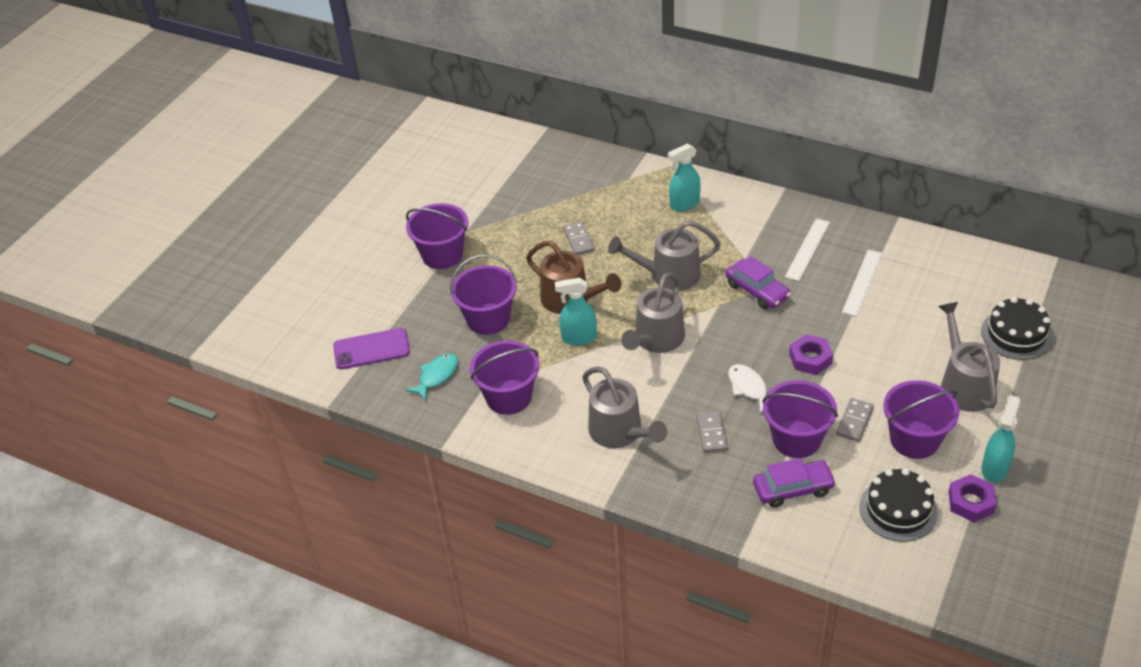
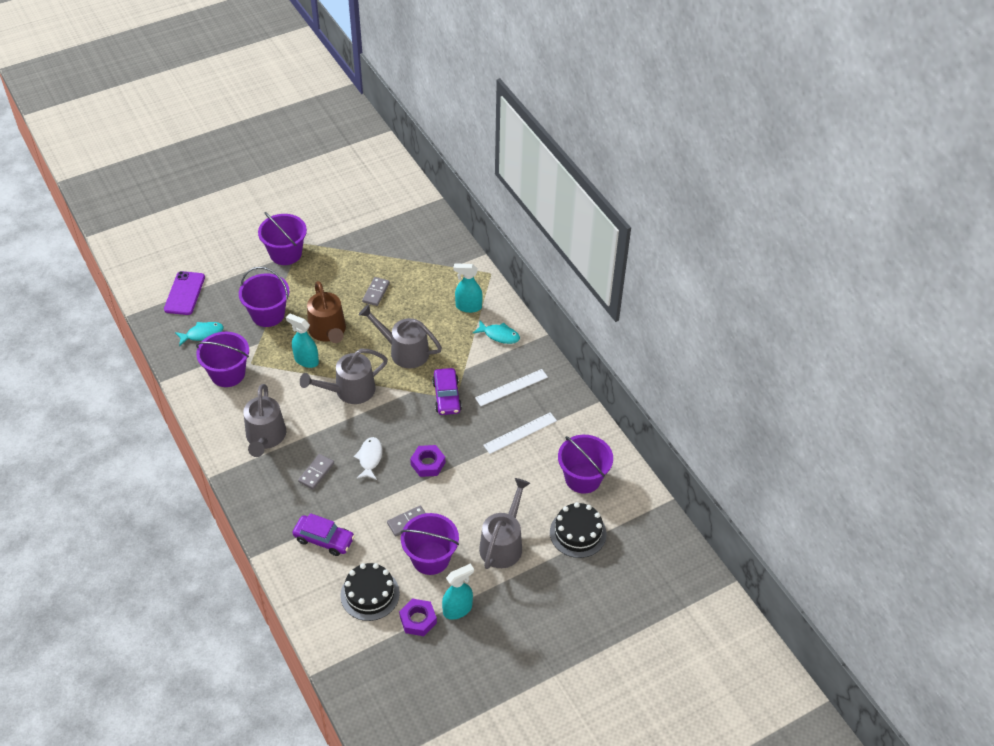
camera: 30 degrees right, 5 degrees up
purple phone [333,328,410,369] -> purple phone turned 75 degrees clockwise [164,271,205,315]
purple bucket [762,380,838,458] -> purple bucket moved to [558,435,613,494]
none -> turquoise fish [473,320,520,344]

